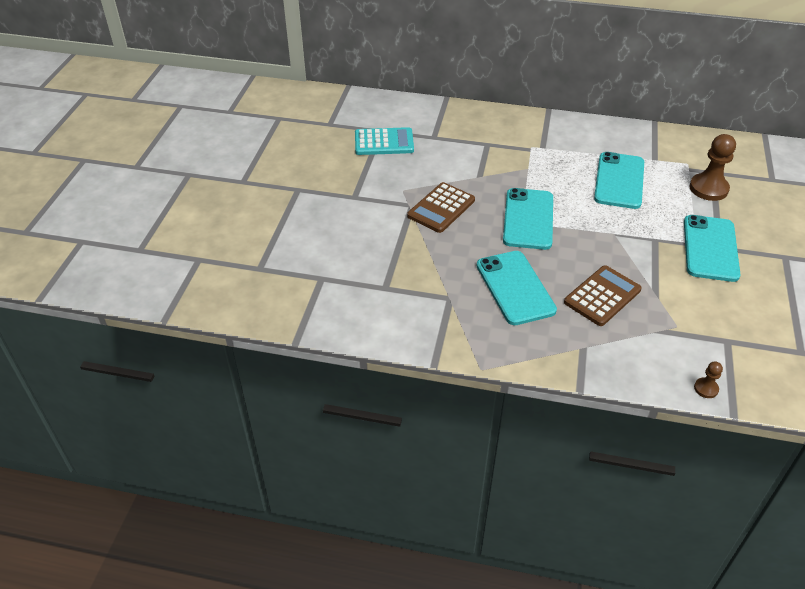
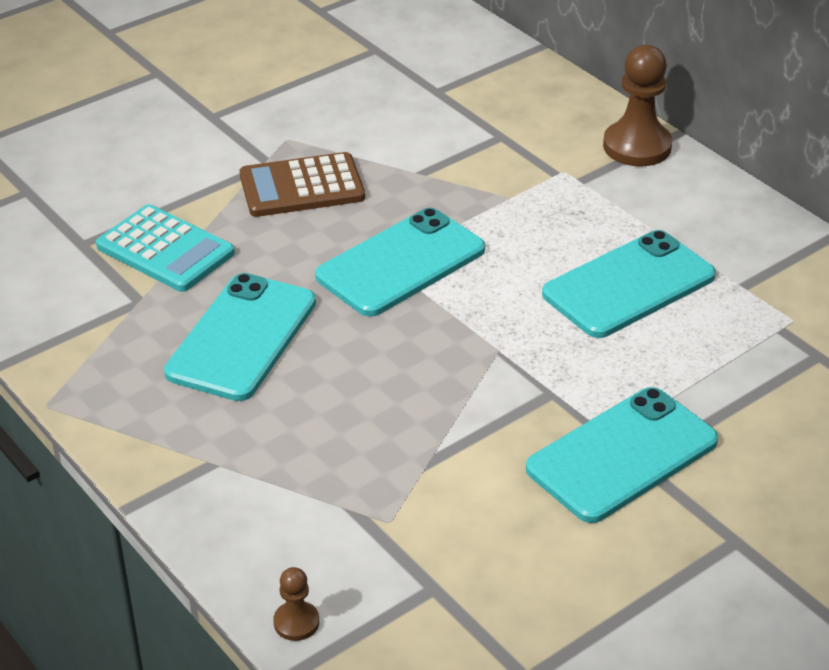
camera: 40 degrees right, 5 degrees down
turquoise calculator [355,127,414,155] -> turquoise calculator moved to [96,204,235,292]
brown calculator [564,265,642,326] -> none
brown pawn [690,134,736,201] -> brown pawn moved to [603,45,672,167]

